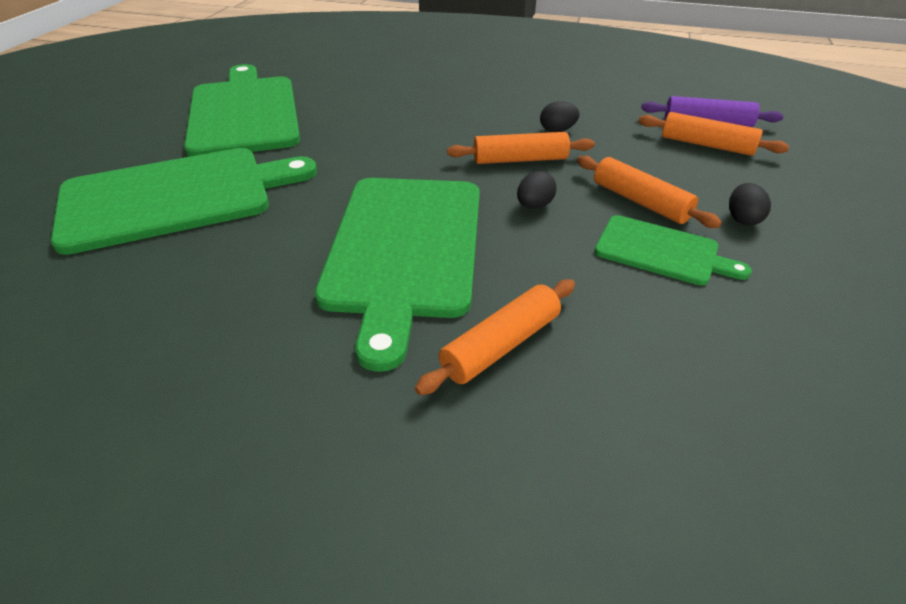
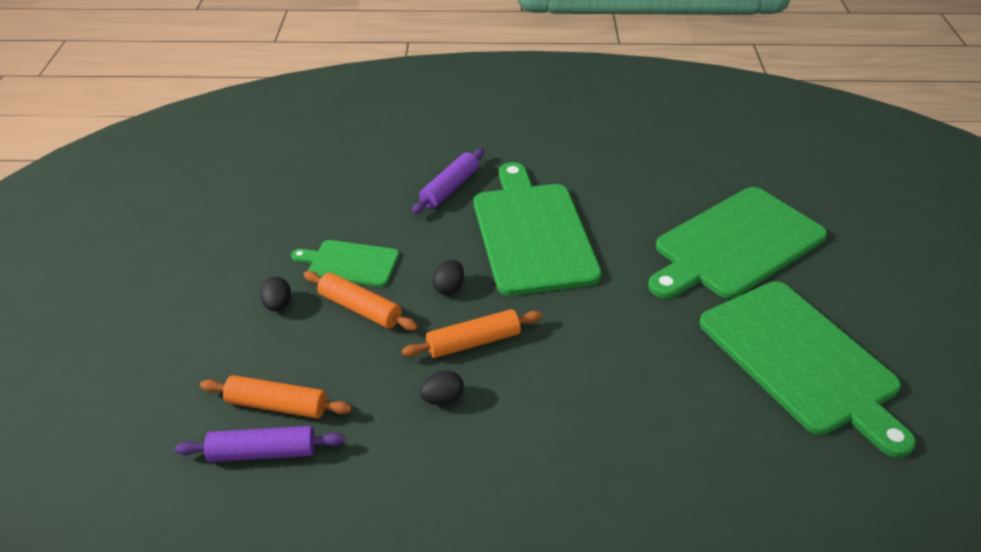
camera: 165 degrees right, 0 degrees up
orange rolling pin [415,279,575,395] -> purple rolling pin [412,148,484,214]

